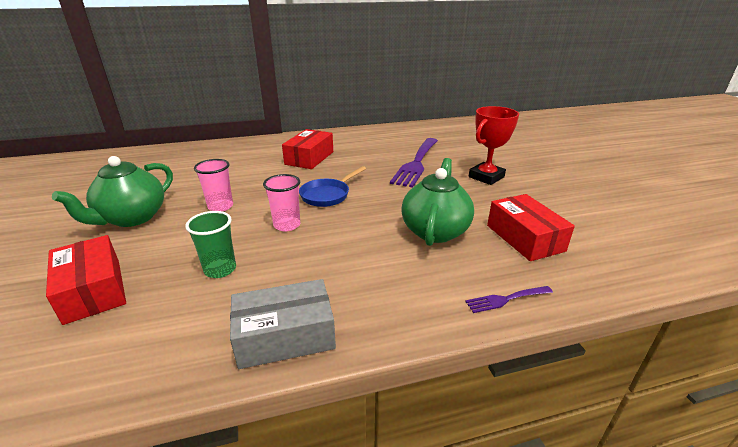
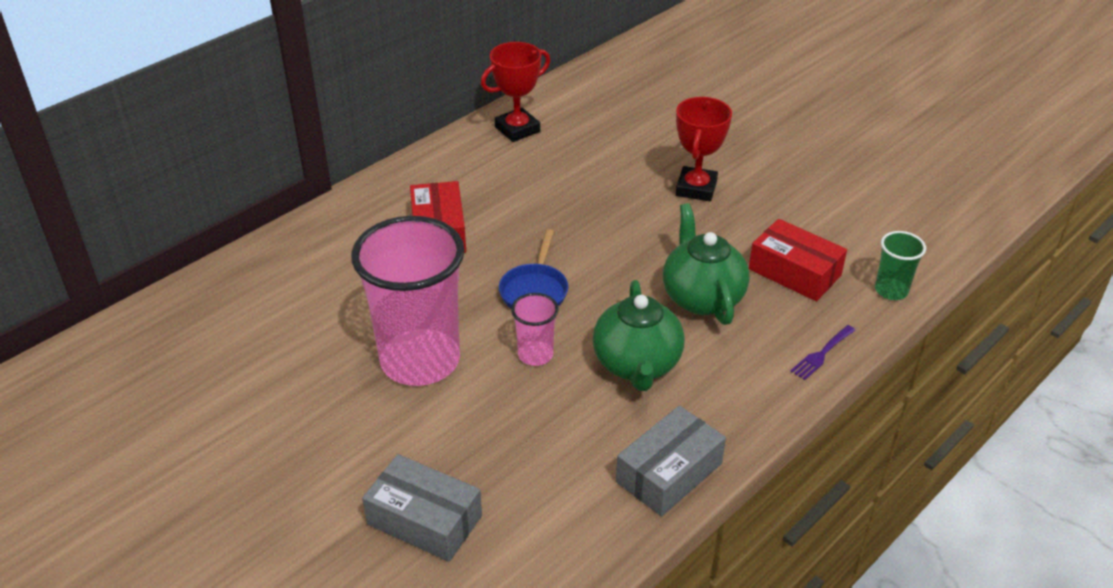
camera: 30 degrees left, 10 degrees up
red box [46,235,126,325] -> grey box [362,454,482,562]
green teapot [52,156,173,227] -> green teapot moved to [593,280,684,391]
green cup [185,211,236,278] -> green cup moved to [875,231,926,300]
pink cup [194,159,233,211] -> pink cup [351,216,465,386], size x2.25
purple fork [390,138,438,188] -> none
none -> red trophy [481,42,550,142]

